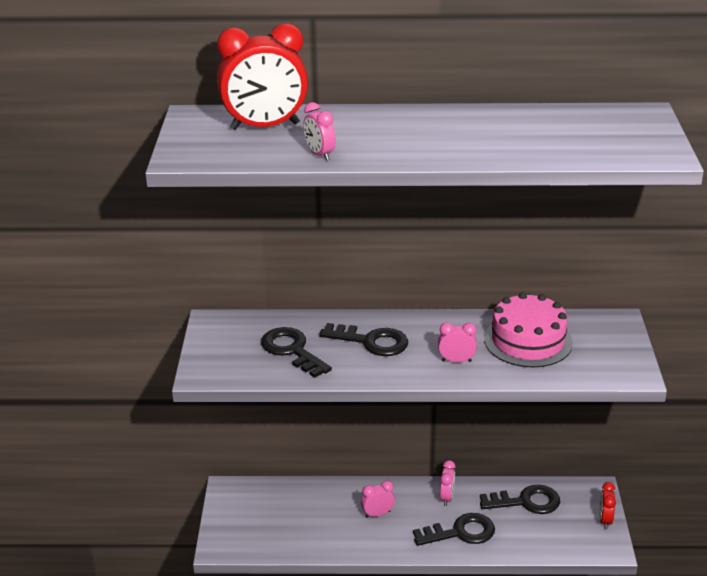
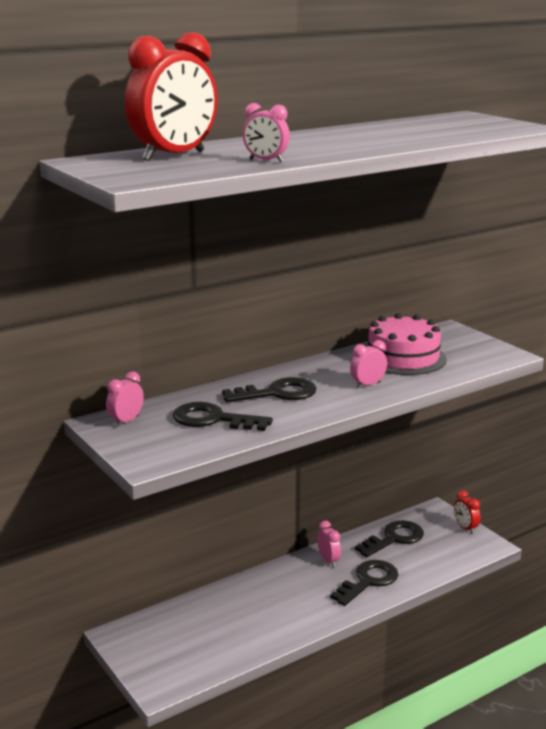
camera: 35 degrees left, 10 degrees down
pink clock [361,481,395,518] -> pink clock moved to [106,371,144,427]

